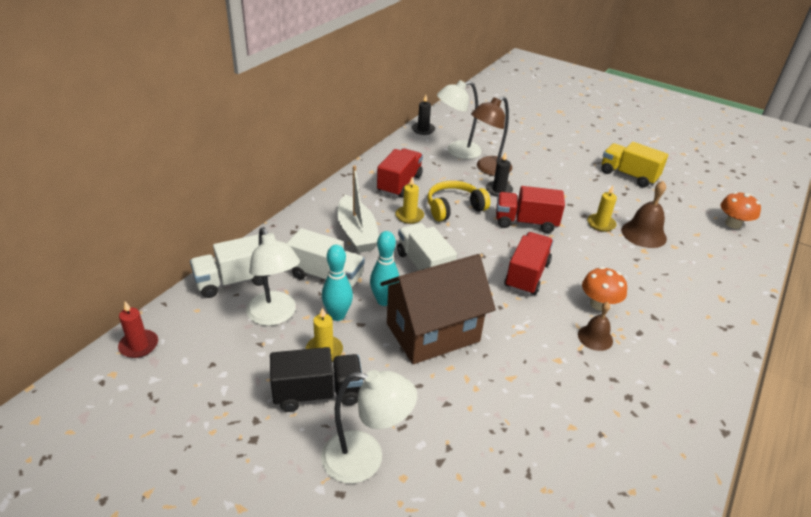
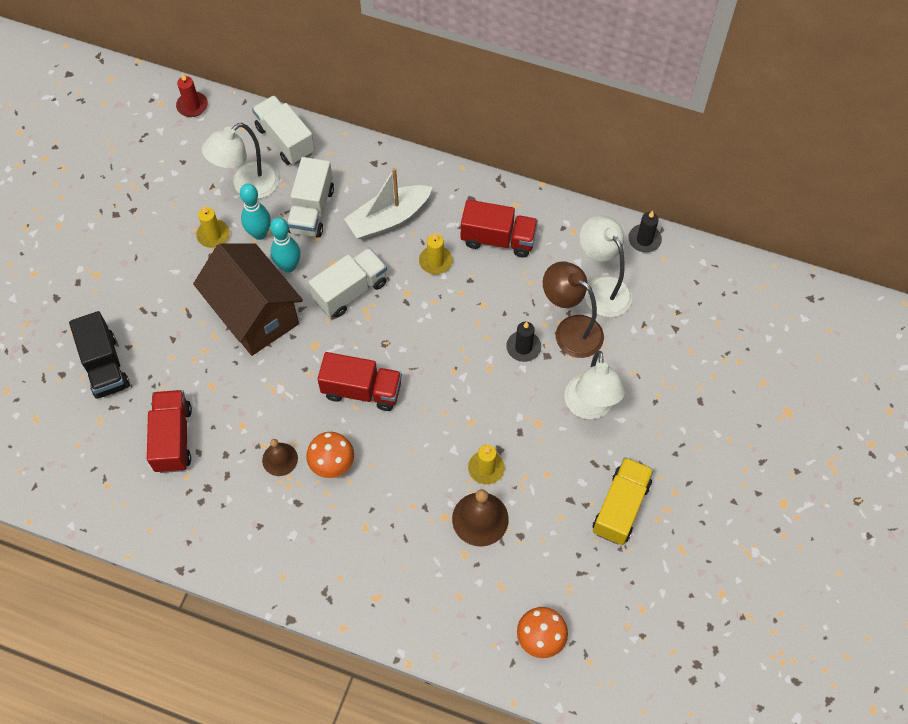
camera: 80 degrees right, 25 degrees up
black truck [270,347,363,412] -> black truck moved to [69,311,130,399]
white lamp [321,370,417,484] -> white lamp moved to [564,351,625,419]
yellow headphones [427,181,490,221] -> none
red truck [496,186,565,233] -> red truck moved to [147,390,192,473]

